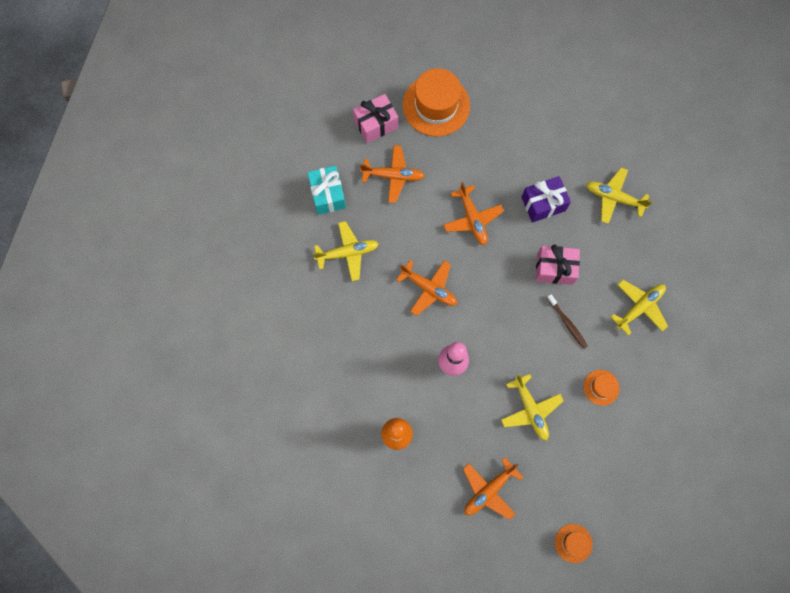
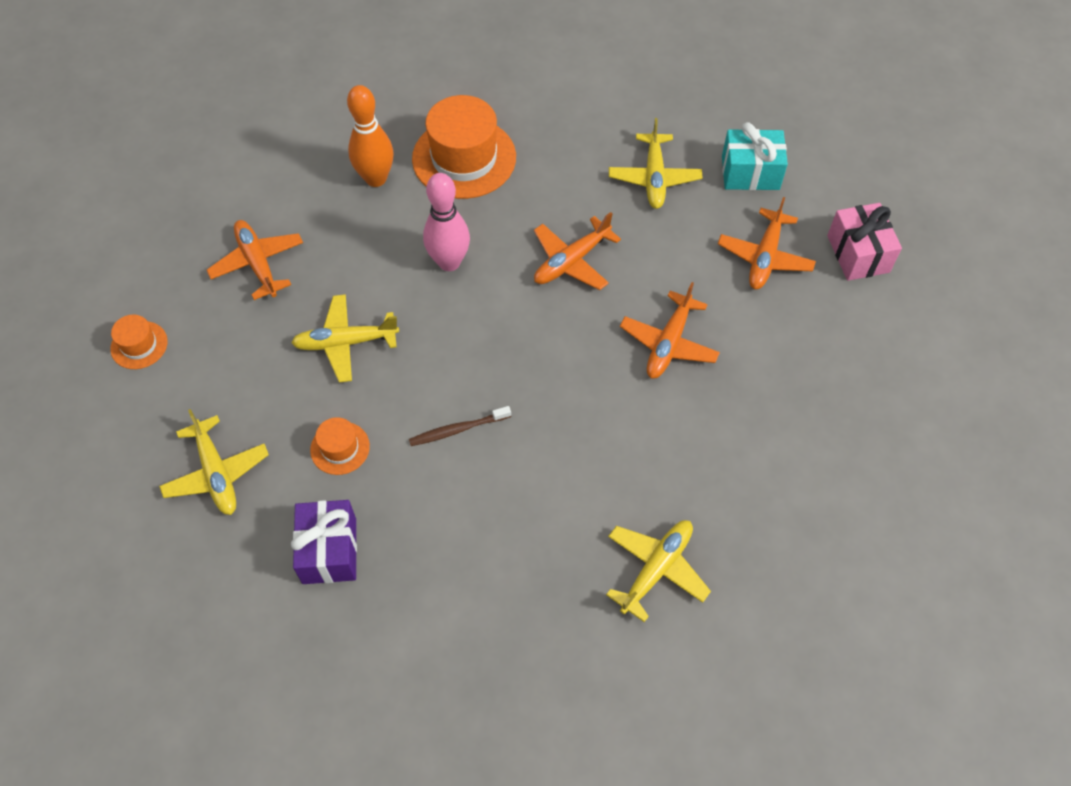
camera: 105 degrees right, 15 degrees down
orange hat [403,68,470,137] -> orange hat moved to [412,95,516,199]
orange plane [443,182,504,245] -> orange plane turned 60 degrees counterclockwise [620,282,720,379]
purple gift [521,176,571,223] -> purple gift moved to [291,500,357,584]
pink gift [536,244,580,285] -> none
yellow plane [610,280,668,336] -> yellow plane moved to [159,409,269,515]

